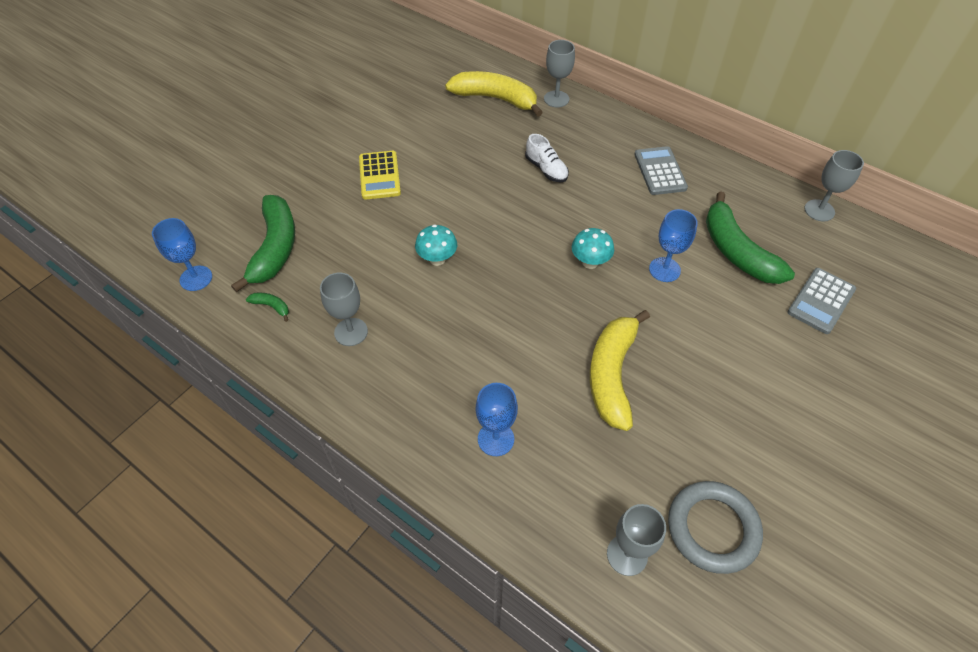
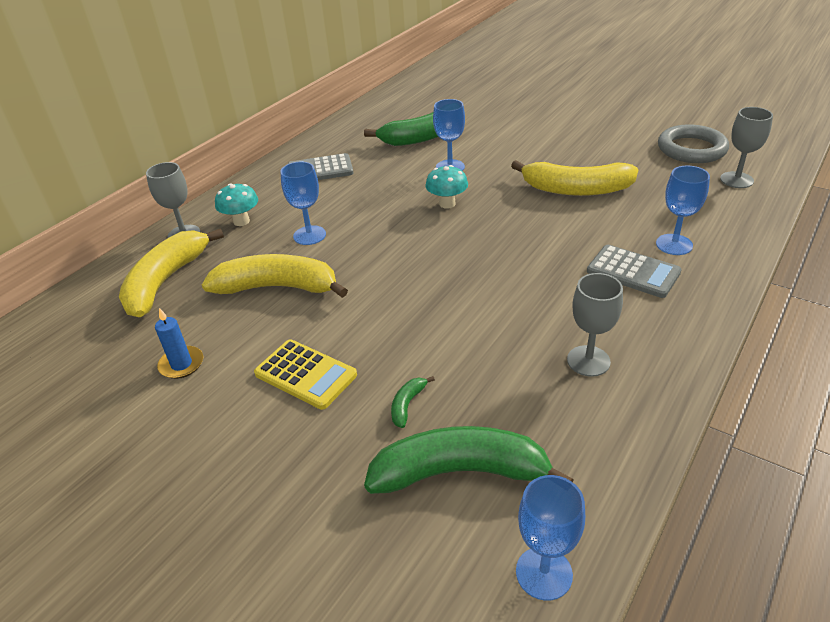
camera: 90 degrees left, 15 degrees down
green banana [246,292,289,322] -> green banana moved to [391,376,435,428]
yellow calculator [359,151,401,200] -> yellow calculator turned 45 degrees clockwise [254,339,357,410]
turquoise mushroom [415,224,457,266] -> turquoise mushroom moved to [215,183,258,226]
white shoe [525,134,569,182] -> blue goblet [280,162,326,245]
grey calculator [787,268,856,334] -> grey calculator moved to [587,245,682,298]
grey goblet [804,150,864,222] -> none
none -> blue candle [155,308,203,379]
none -> yellow banana [202,254,348,298]

